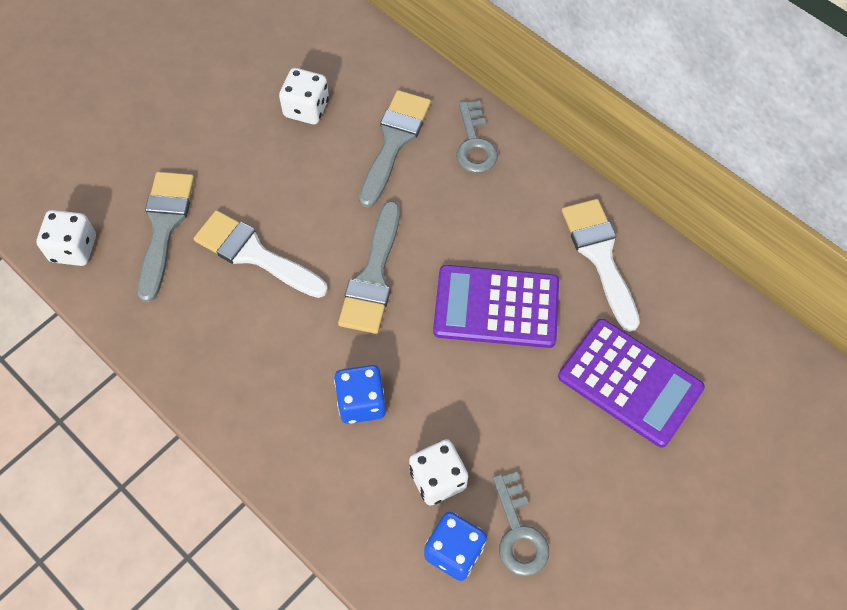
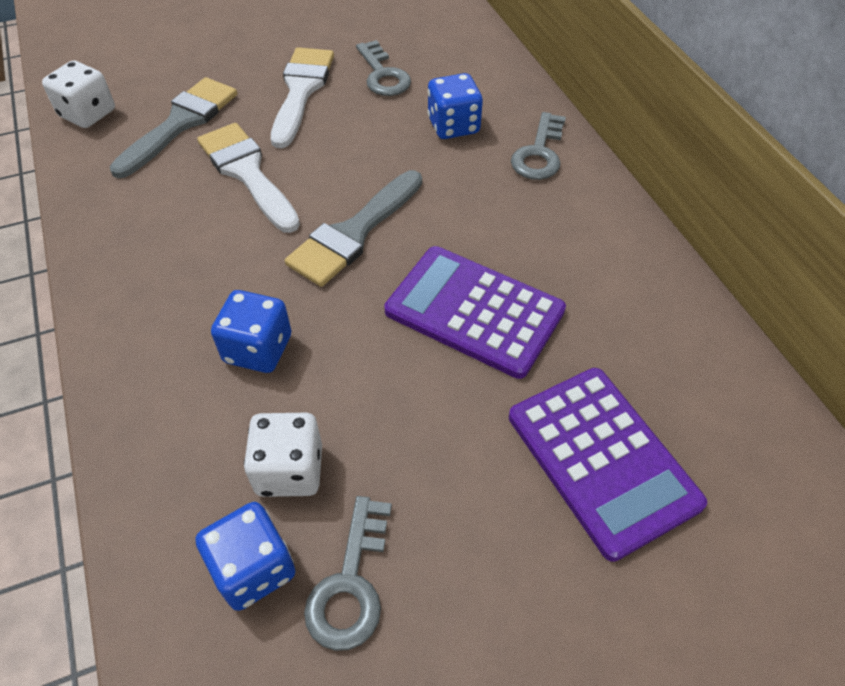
camera: 25 degrees right, 10 degrees down
white dice [279,68,329,124] -> grey key [356,40,411,96]
grey brush [359,90,431,208] -> blue dice [427,73,483,139]
white brush [562,199,640,332] -> white brush moved to [271,47,334,148]

